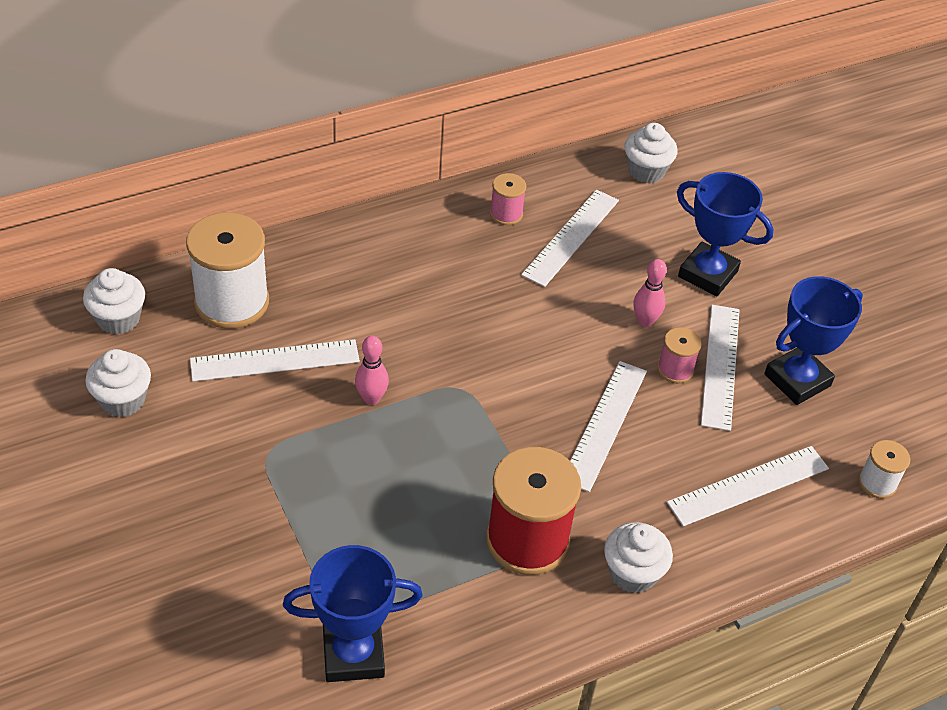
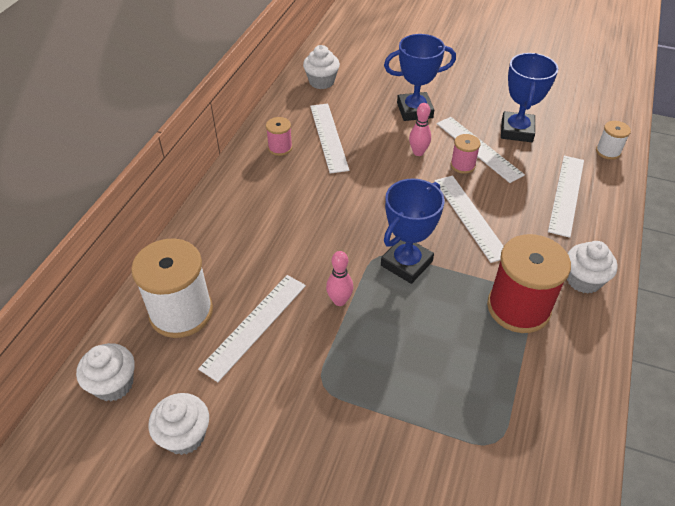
camera: 40 degrees left, 0 degrees up
blue trophy [283,545,423,682] -> blue trophy moved to [381,179,444,284]

